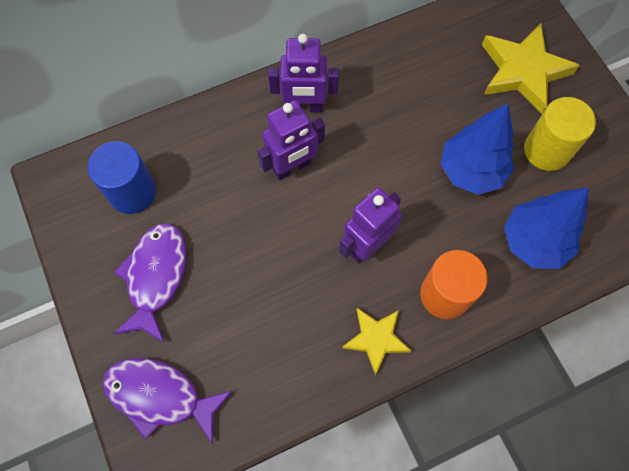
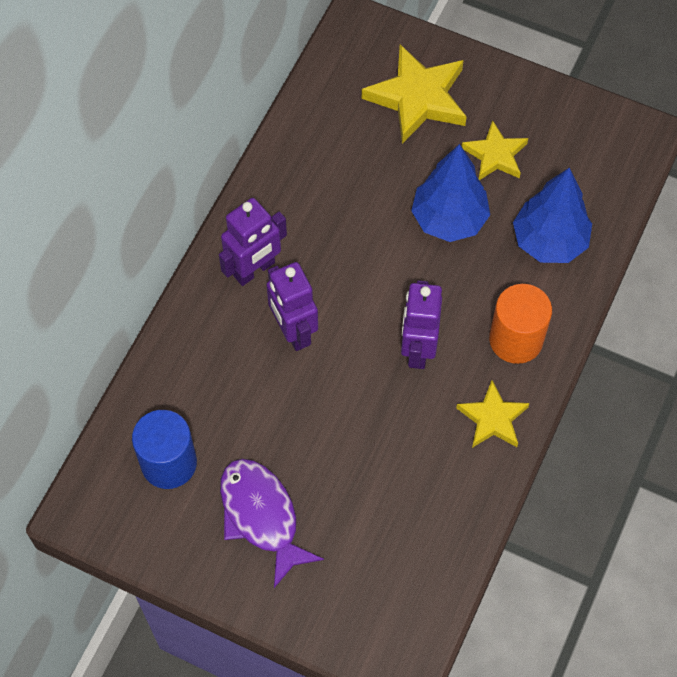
camera: 40 degrees left, 5 degrees down
purple fish [103,358,233,444] -> none
purple robot [257,100,325,180] -> purple robot turned 135 degrees clockwise [266,262,318,351]
yellow cylinder [524,97,596,171] -> yellow star [462,120,528,180]

